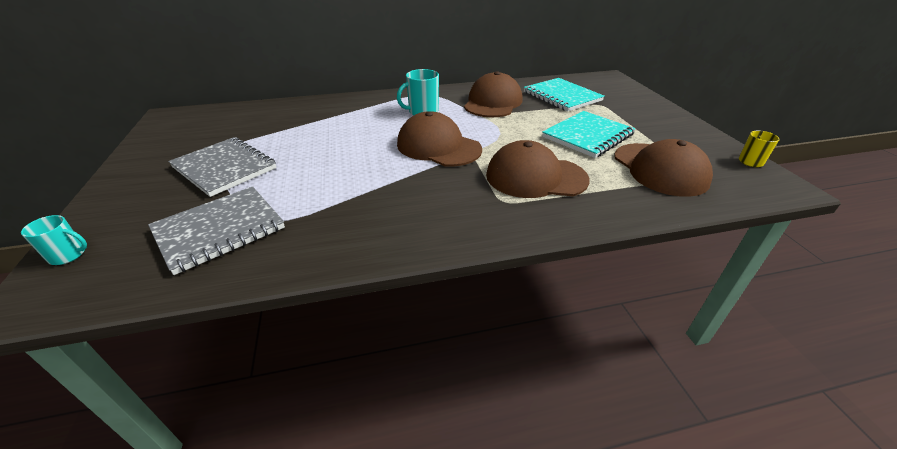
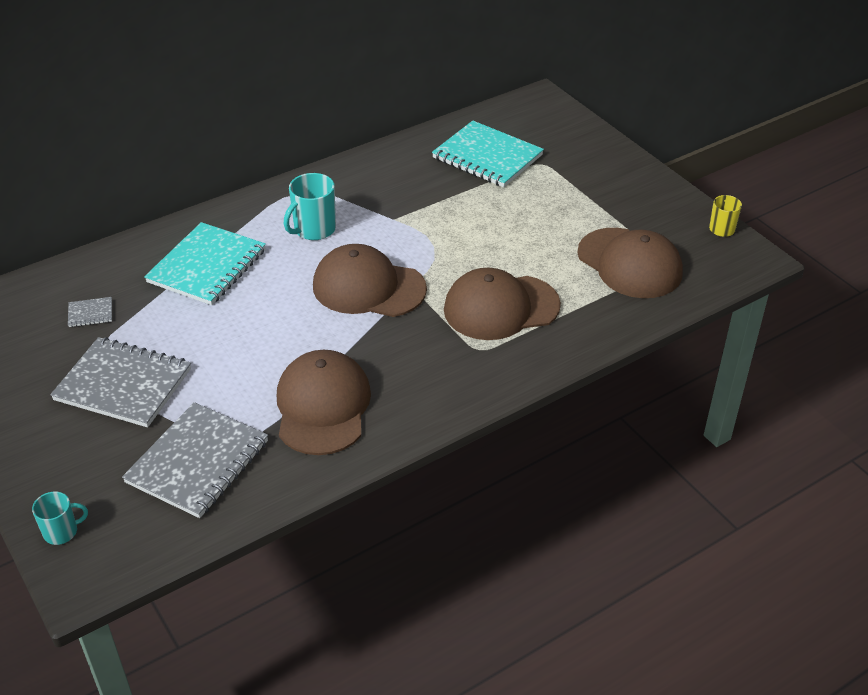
camera: 20 degrees left, 5 degrees up
brown cap [464,72,523,117] -> brown cap moved to [277,350,371,455]
turquoise notebook [542,111,636,158] -> turquoise notebook moved to [144,222,266,305]
none -> grey notebook [68,297,112,327]

